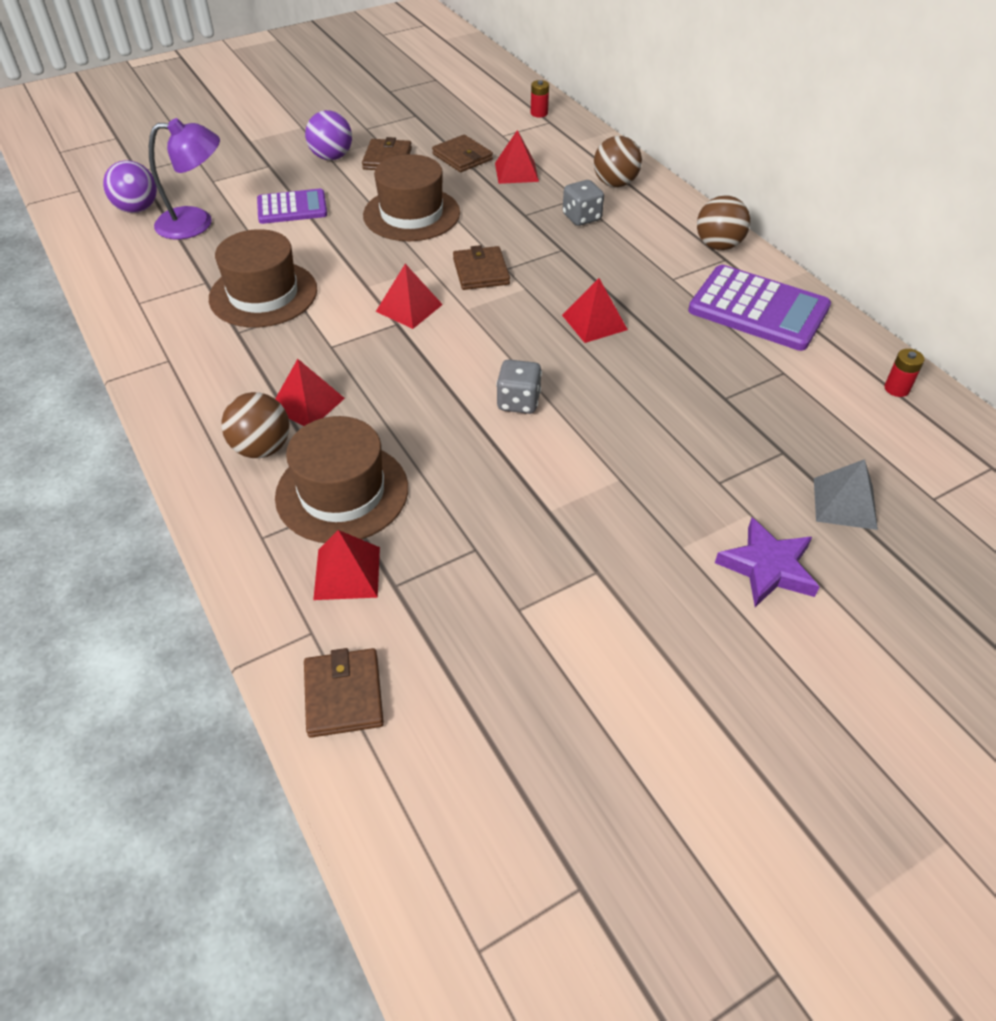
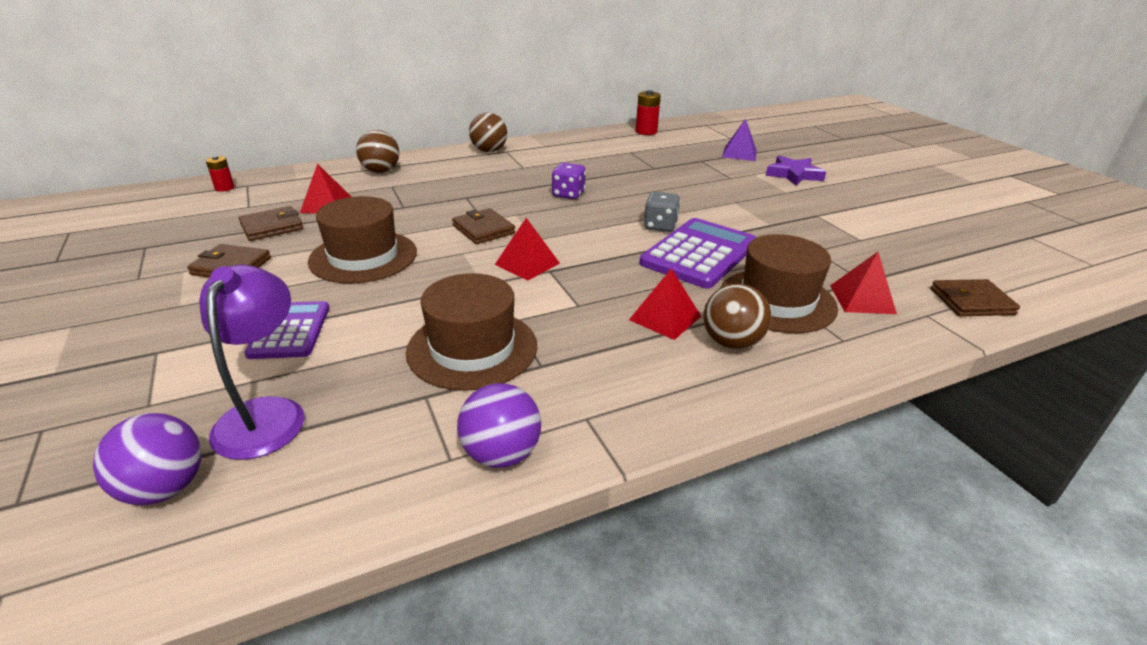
camera: 85 degrees left, 15 degrees down
purple ball [305,110,352,160] -> purple ball moved to [457,383,541,468]
brown wallet [453,245,510,290] -> brown wallet turned 60 degrees clockwise [452,208,515,244]
red pyramid [562,278,628,343] -> purple dice [552,163,586,199]
grey dice [563,180,604,226] -> none
purple calculator [688,265,831,351] -> purple calculator moved to [640,218,756,289]
grey pyramid [814,459,878,530] -> purple pyramid [722,119,757,161]
red battery [884,349,924,397] -> red battery [636,90,661,135], size x1.55

